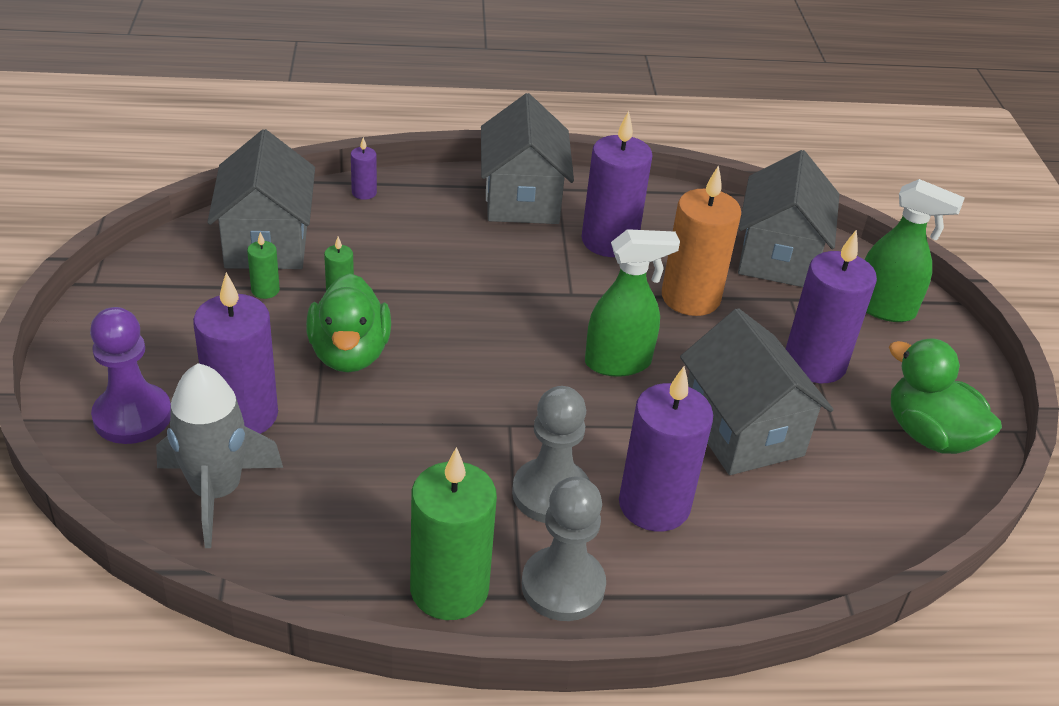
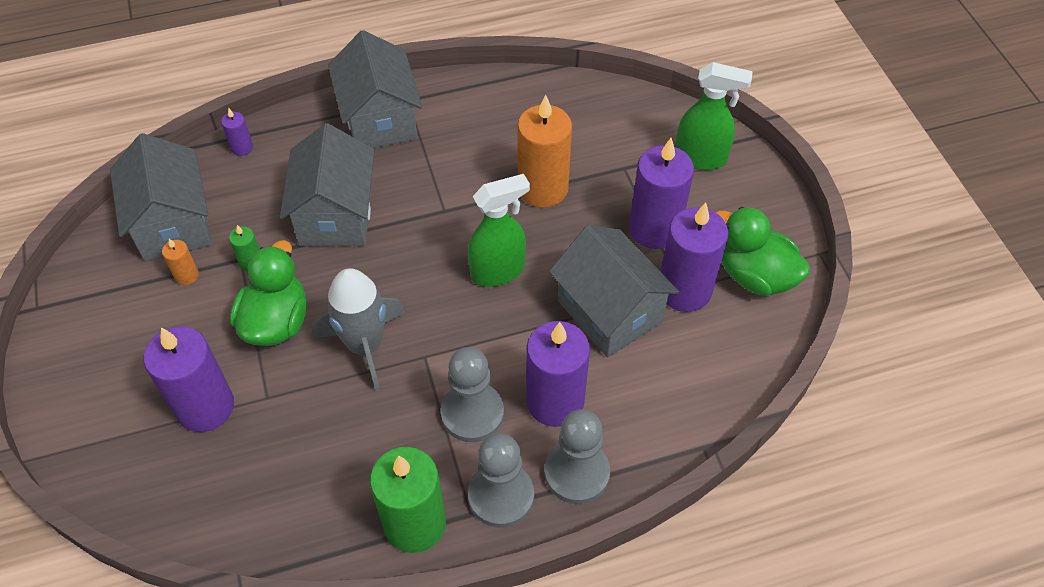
camera: 10 degrees left, 15 degrees up
purple pawn [90,307,171,444] -> none
grey rocket [156,363,283,548] -> grey rocket moved to [312,268,405,392]
green candle [247,232,280,299] -> orange candle [162,239,199,285]
green duck [306,273,391,372] -> green duck turned 150 degrees counterclockwise [230,240,307,346]
purple candle [582,111,653,257] -> purple candle moved to [661,202,728,312]
grey house [738,150,840,287] -> grey house moved to [280,123,374,246]
none -> grey pawn [544,409,610,504]

